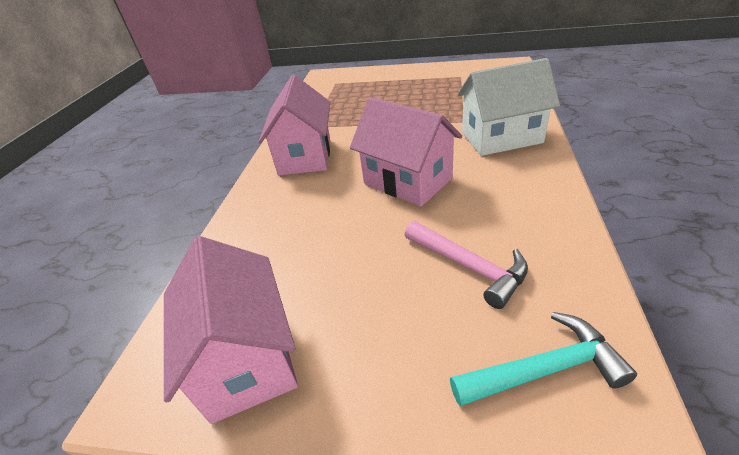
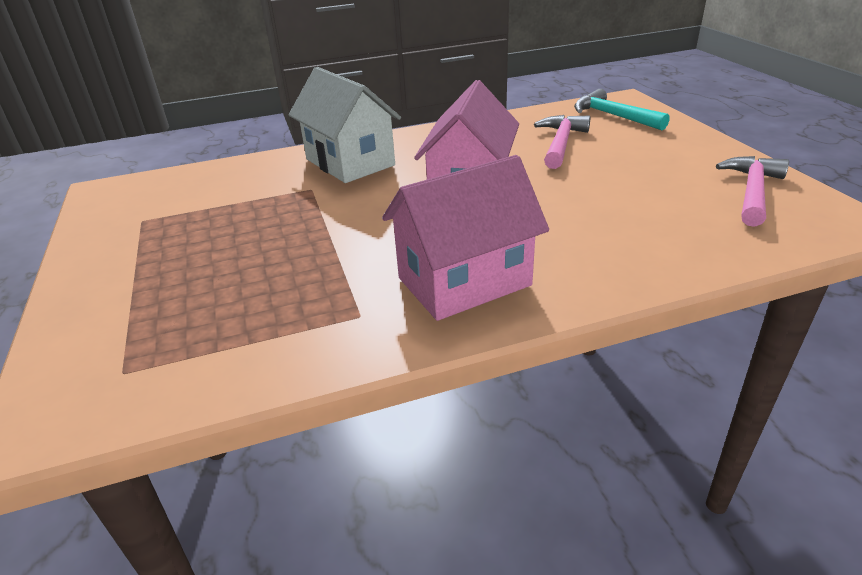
camera: 120 degrees left, 5 degrees down
pink house [164,236,298,424] -> pink hammer [716,156,789,227]

